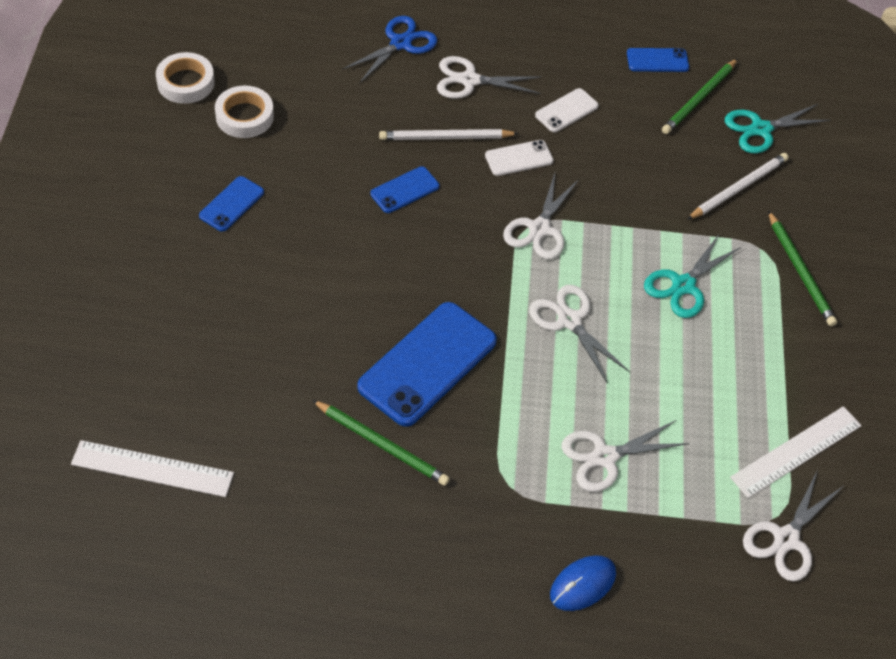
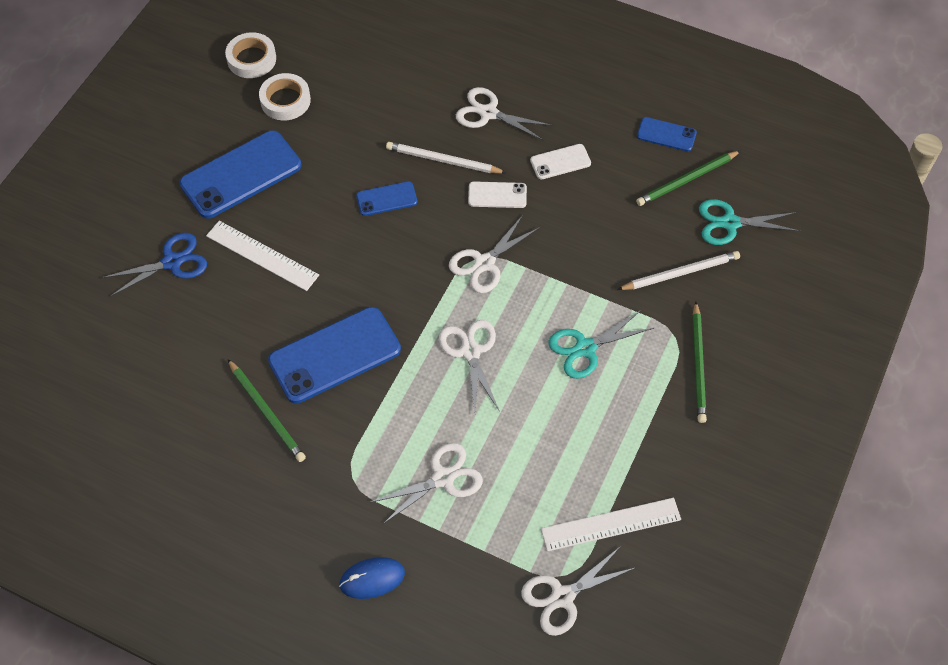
camera: 25 degrees right, 5 degrees up
white ruler [71,440,234,497] -> white ruler moved to [206,221,319,291]
blue phone [199,176,264,232] -> blue phone [179,130,302,219], size x1.99
blue scissors [342,16,437,84] -> blue scissors moved to [102,232,207,297]
white scissors [561,420,689,492] -> white scissors turned 150 degrees clockwise [370,443,483,525]

